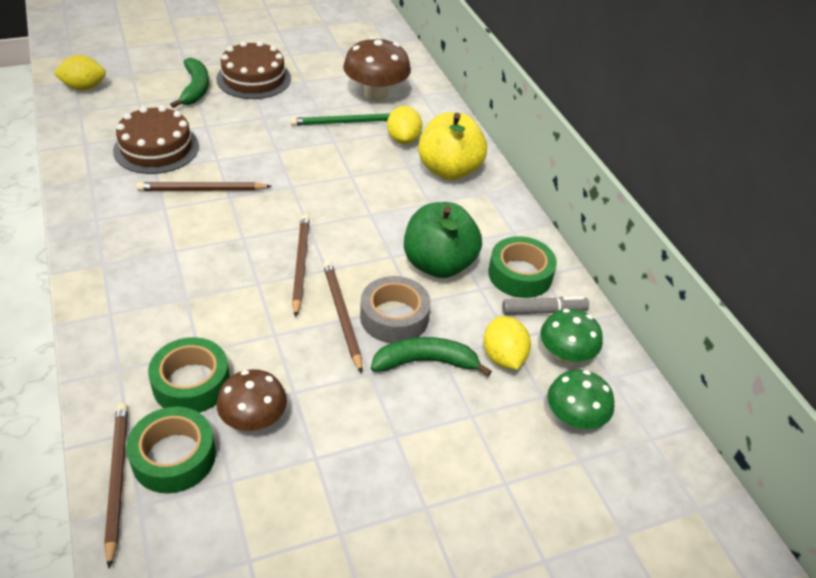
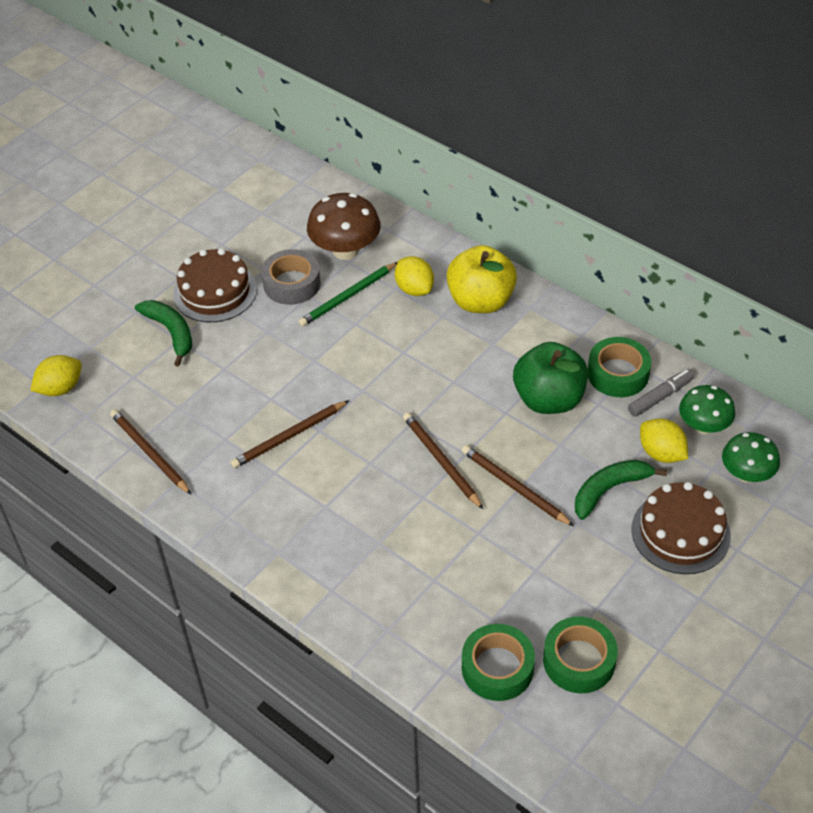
camera: 25 degrees left, 5 degrees up
brown pencil [104,403,128,569] -> brown pencil moved to [110,409,192,495]
brown cake [113,106,199,174] -> brown cake moved to [631,482,731,574]
green tape [148,337,230,413] -> green tape moved to [543,617,618,693]
brown mushroom [217,369,287,431] -> none
grey tape [360,276,431,343] -> grey tape moved to [261,249,321,305]

